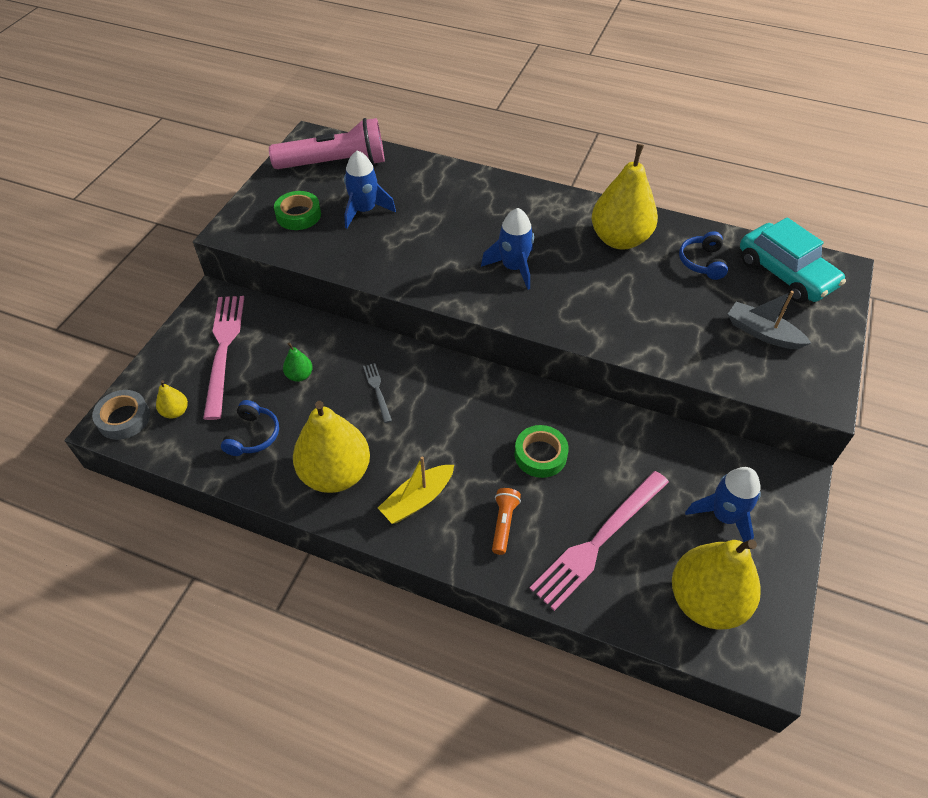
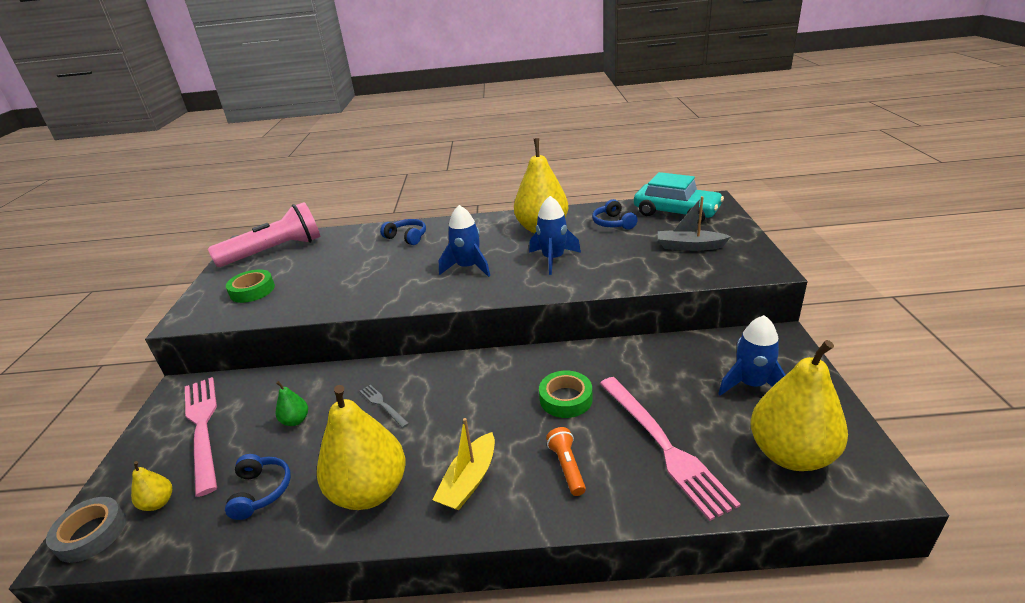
camera: 20 degrees left, 20 degrees down
blue rocket [344,150,396,228] -> blue rocket moved to [529,196,581,275]
pink fork [529,471,669,611] -> pink fork turned 45 degrees counterclockwise [600,377,741,521]
none -> blue headphones [380,219,426,245]

